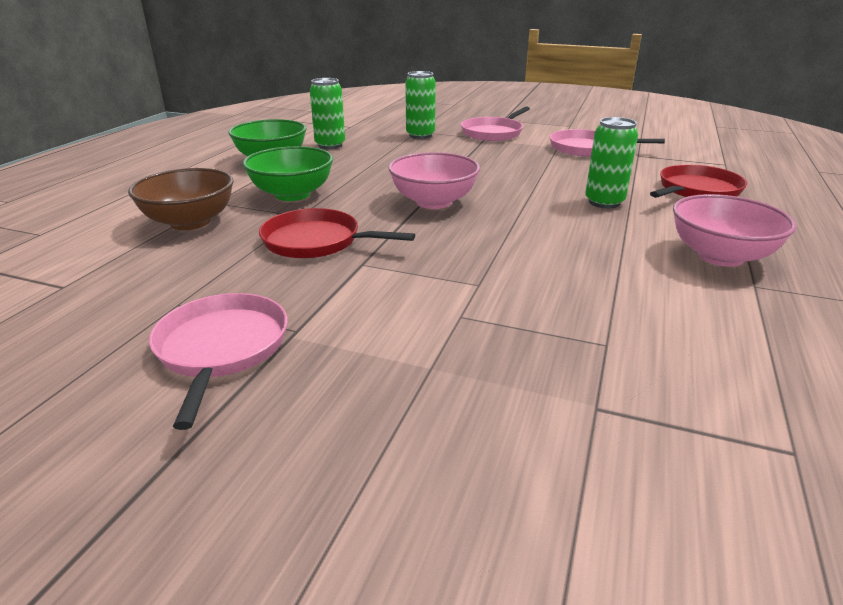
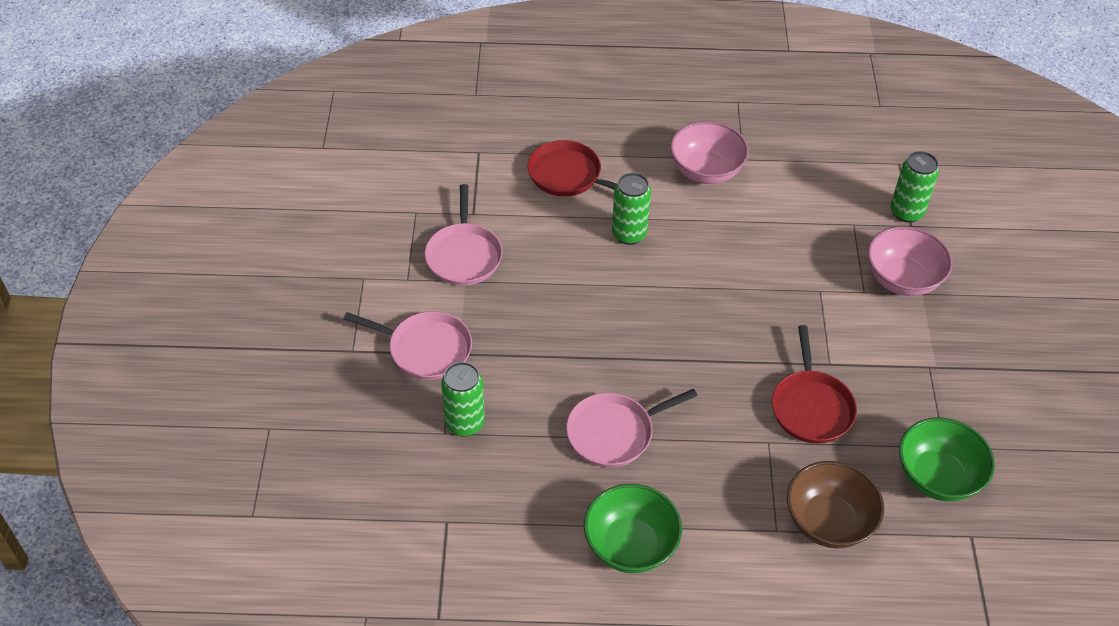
camera: 110 degrees left, 20 degrees up
pink pan [149,293,288,430] -> pink pan moved to [566,389,698,467]
green bowl [243,146,333,201] -> green bowl moved to [899,418,995,501]
green can [310,78,345,149] -> green can moved to [890,151,939,223]
pink bowl [388,152,480,209] -> pink bowl moved to [868,226,952,296]

